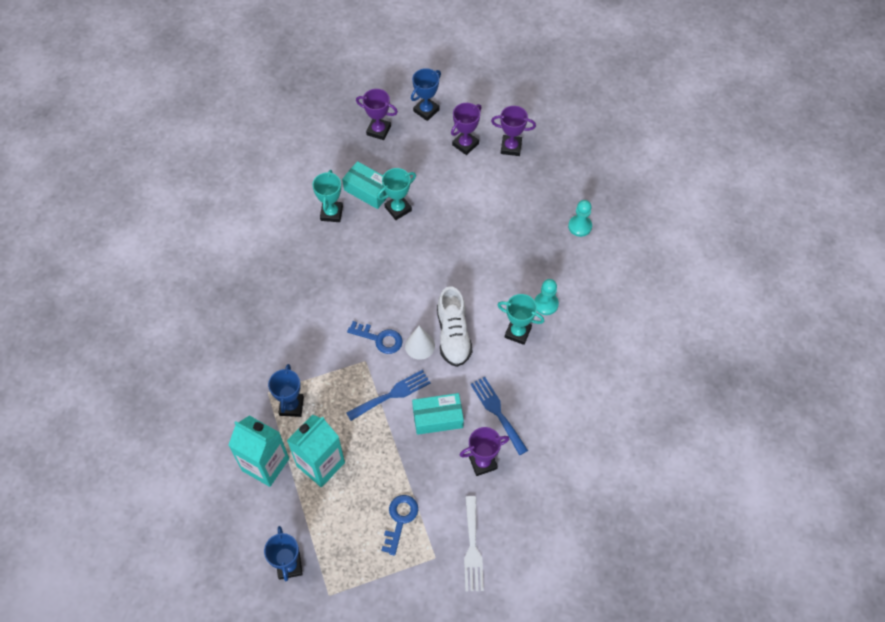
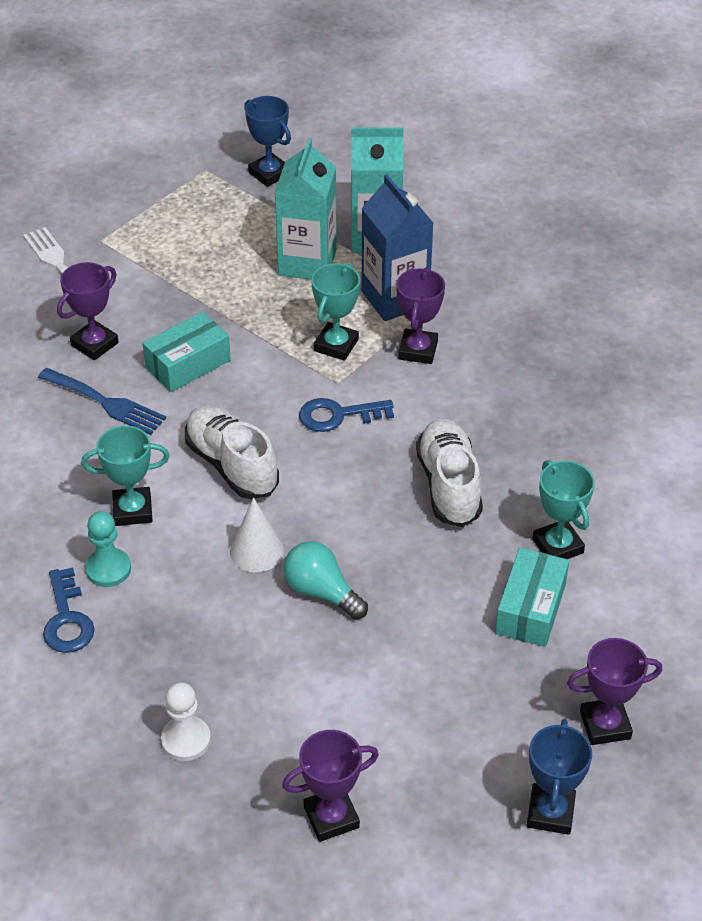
camera: 150 degrees right, 15 degrees down
blue trophy [268,364,304,417] -> blue carton [362,174,433,321]
turquoise box [342,161,387,209] -> turquoise box turned 75 degrees counterclockwise [495,547,569,647]
blue fork [346,370,431,421] -> none
turquoise trophy [377,168,416,220] -> turquoise trophy moved to [311,263,360,361]
blue key [381,495,418,556] -> blue key moved to [43,567,95,653]
white cone [405,326,435,360] -> white cone moved to [230,497,284,572]
purple trophy [451,103,481,155] -> purple trophy moved to [396,267,445,364]
turquoise pawn [568,200,592,237] -> none
none -> white pawn [161,682,211,761]
none -> turquoise light bulb [284,541,368,620]
none -> white shoe [416,419,483,527]

